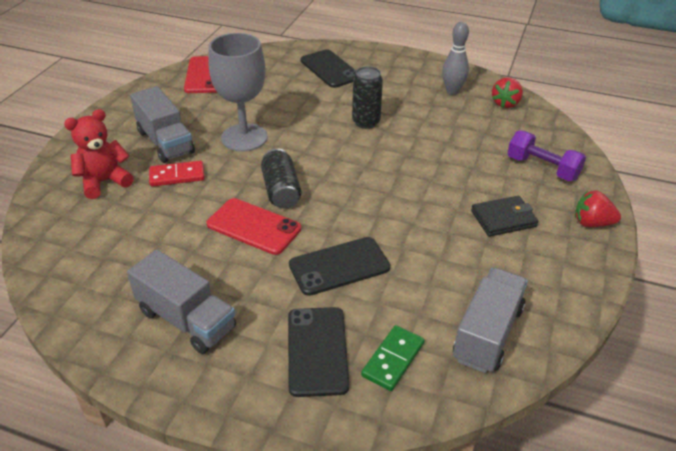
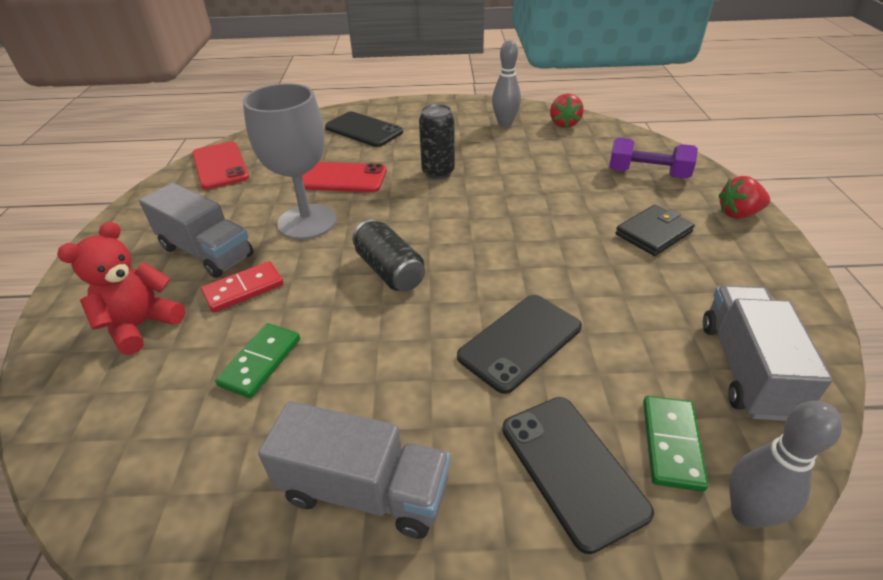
camera: 20 degrees left, 0 degrees up
red phone [207,198,301,255] -> red phone moved to [302,162,387,193]
none -> green domino [215,323,300,398]
none -> grey bowling pin [729,401,842,529]

